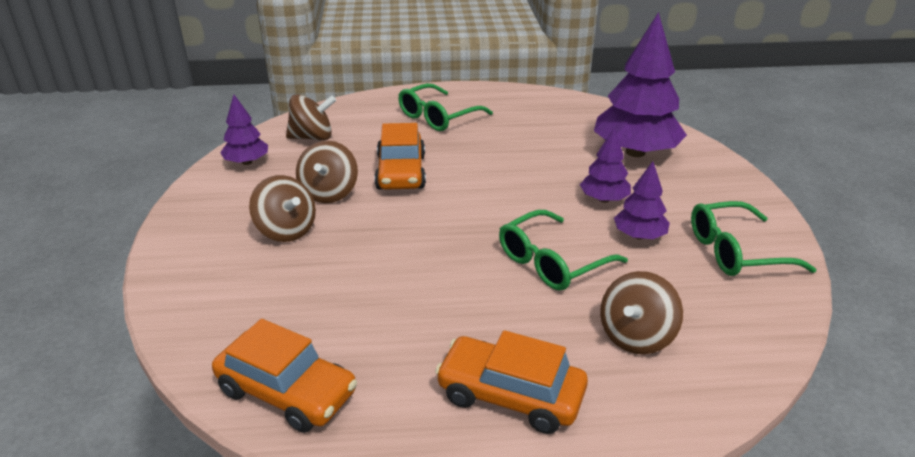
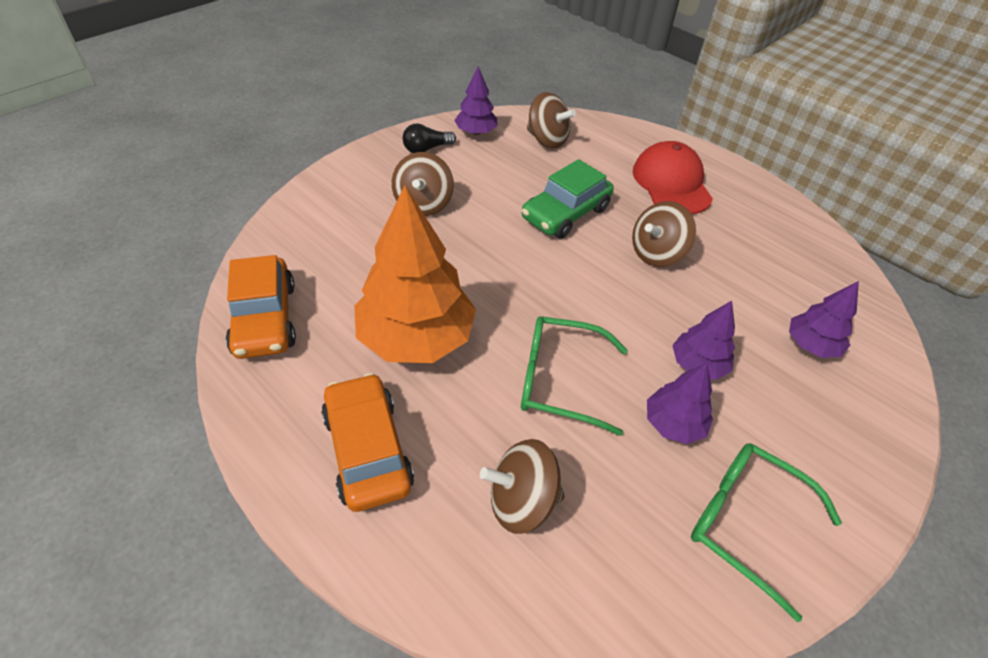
camera: 45 degrees right, 15 degrees up
brown spinning top [296,141,358,203] -> brown spinning top moved to [632,201,696,267]
orange car [374,123,426,190] -> green car [522,159,613,239]
green glasses [398,83,493,131] -> red cap [633,141,713,214]
purple tree [594,12,687,157] -> purple tree [789,281,859,358], size x0.51
none -> orange tree [354,185,476,363]
none -> black light bulb [403,124,456,153]

